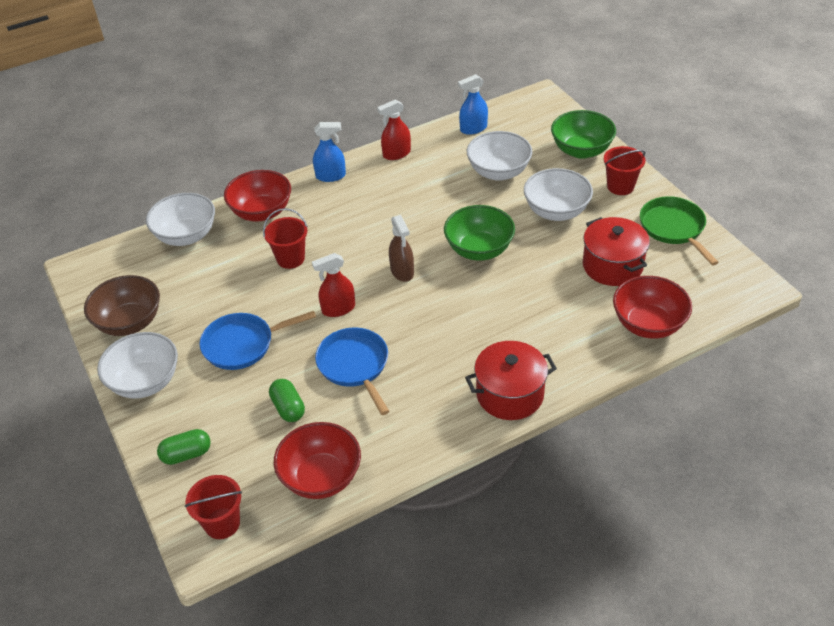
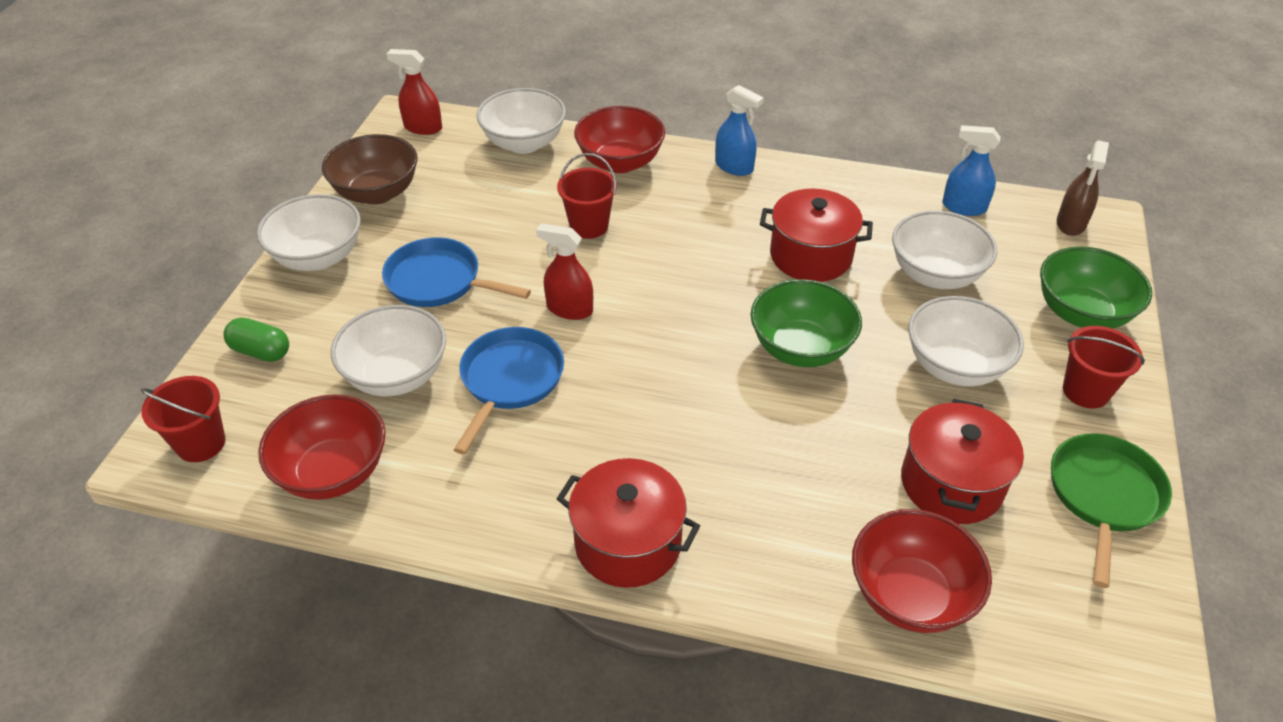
camera: 40 degrees right, 0 degrees up
green capsule [269,379,305,422] -> white bowl [331,305,446,396]
red spray bottle [377,99,411,160] -> red spray bottle moved to [387,49,442,135]
brown spray bottle [389,215,414,282] -> brown spray bottle moved to [1057,140,1109,236]
none -> red pot [760,189,873,282]

